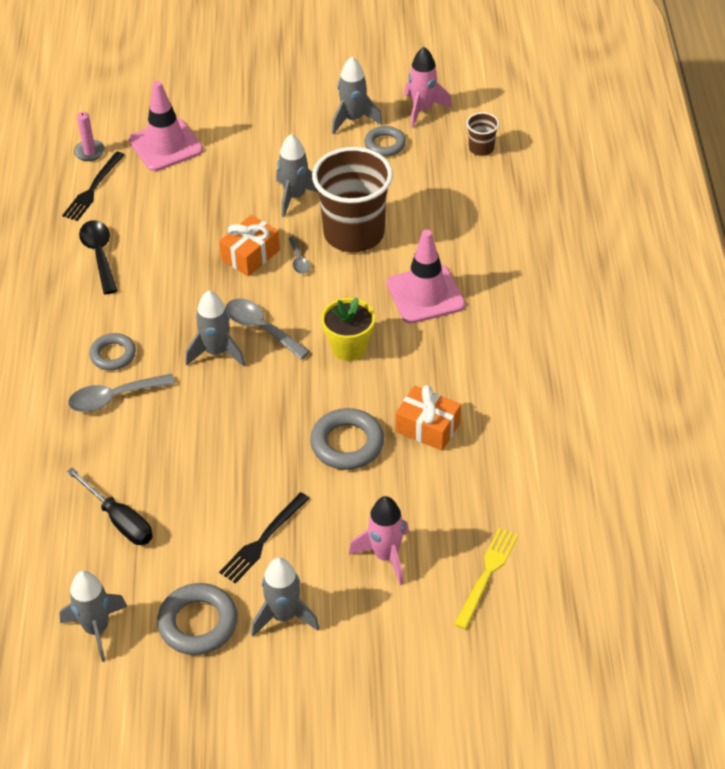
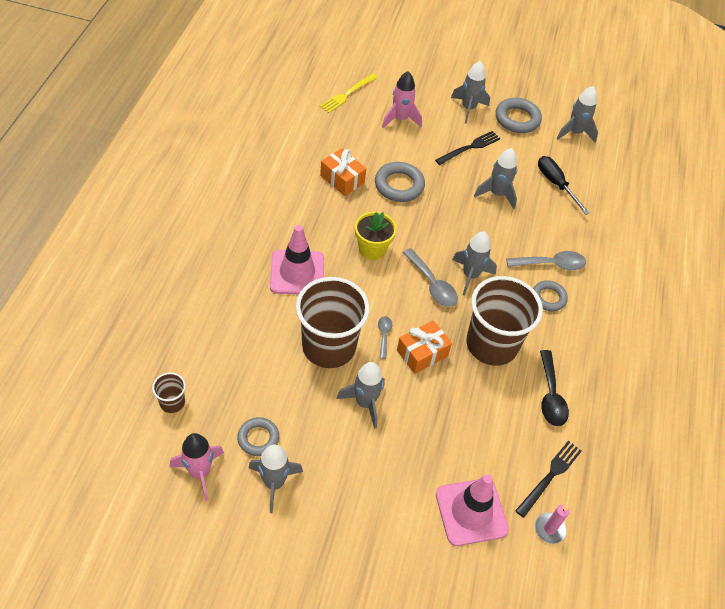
camera: 170 degrees left, 5 degrees up
none -> brown cup [466,276,543,366]
none -> grey rocket [474,148,517,209]

